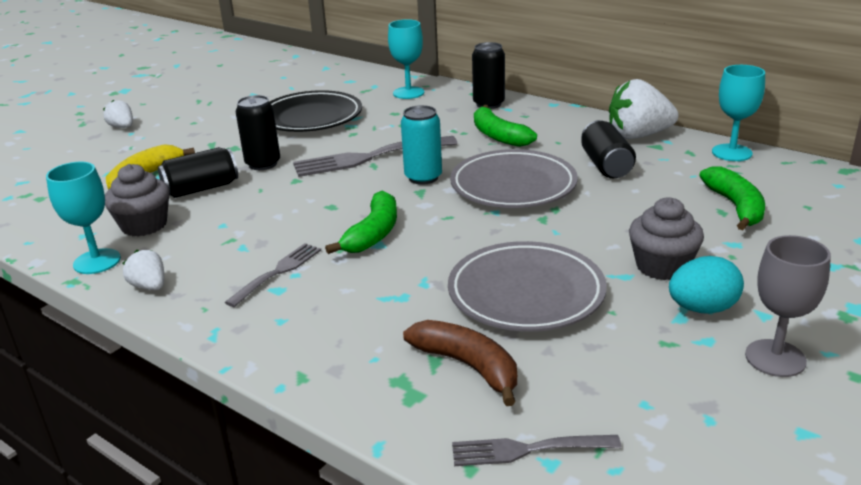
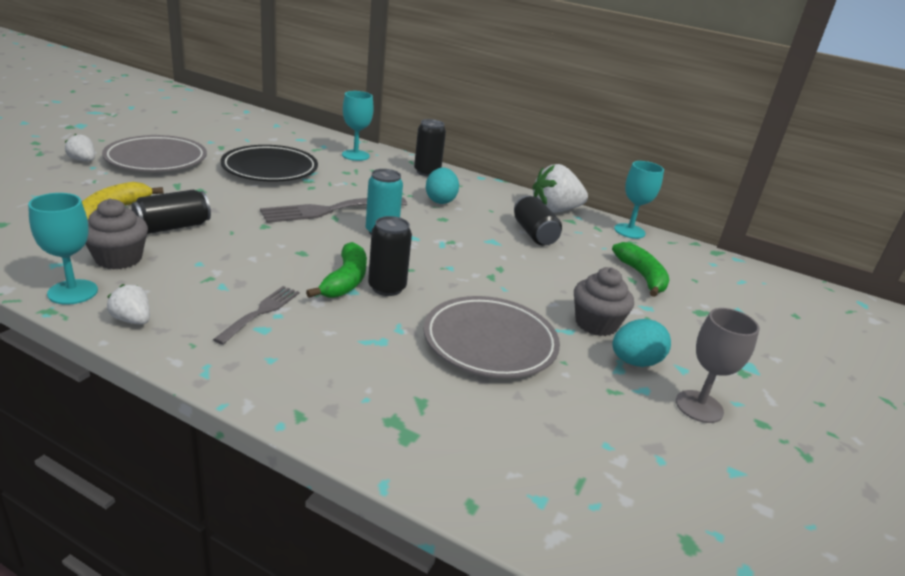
camera: 15 degrees left, 0 degrees up
black can [235,95,280,170] -> black can moved to [368,216,412,296]
brown banana [403,320,517,406] -> none
grey plate [450,149,578,208] -> grey plate moved to [102,135,207,172]
grey fork [452,435,622,466] -> none
green banana [474,105,537,147] -> turquoise egg [426,168,459,204]

